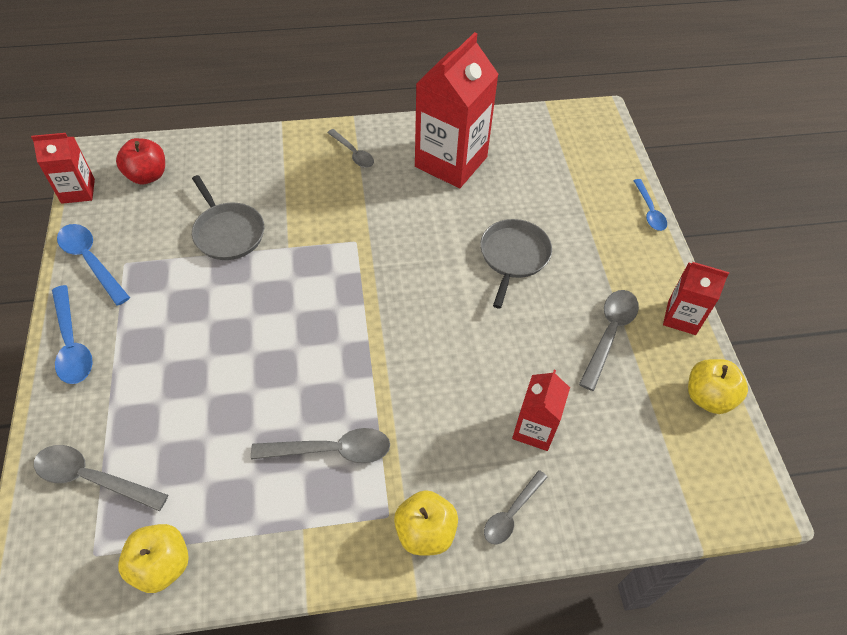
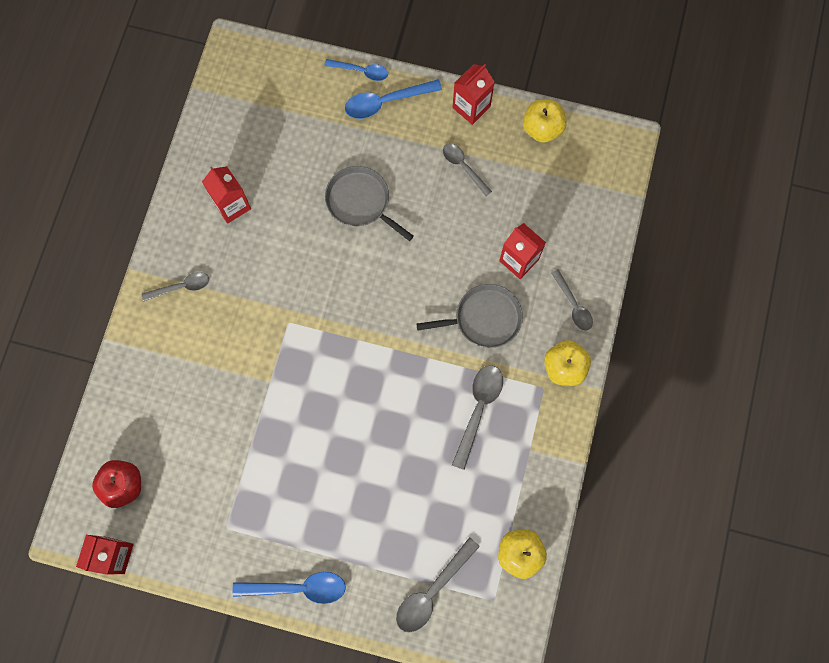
camera: 65 degrees left, 20 degrees up
blue spoon [57,224,130,306] -> blue spoon moved to [345,79,442,119]
grey pan [192,175,264,260] -> grey pan moved to [416,284,523,348]
red carton [415,32,499,188] -> red carton [202,166,251,224], size x0.54
grey spoon [579,290,639,391] -> grey spoon [443,143,492,196], size x0.66

